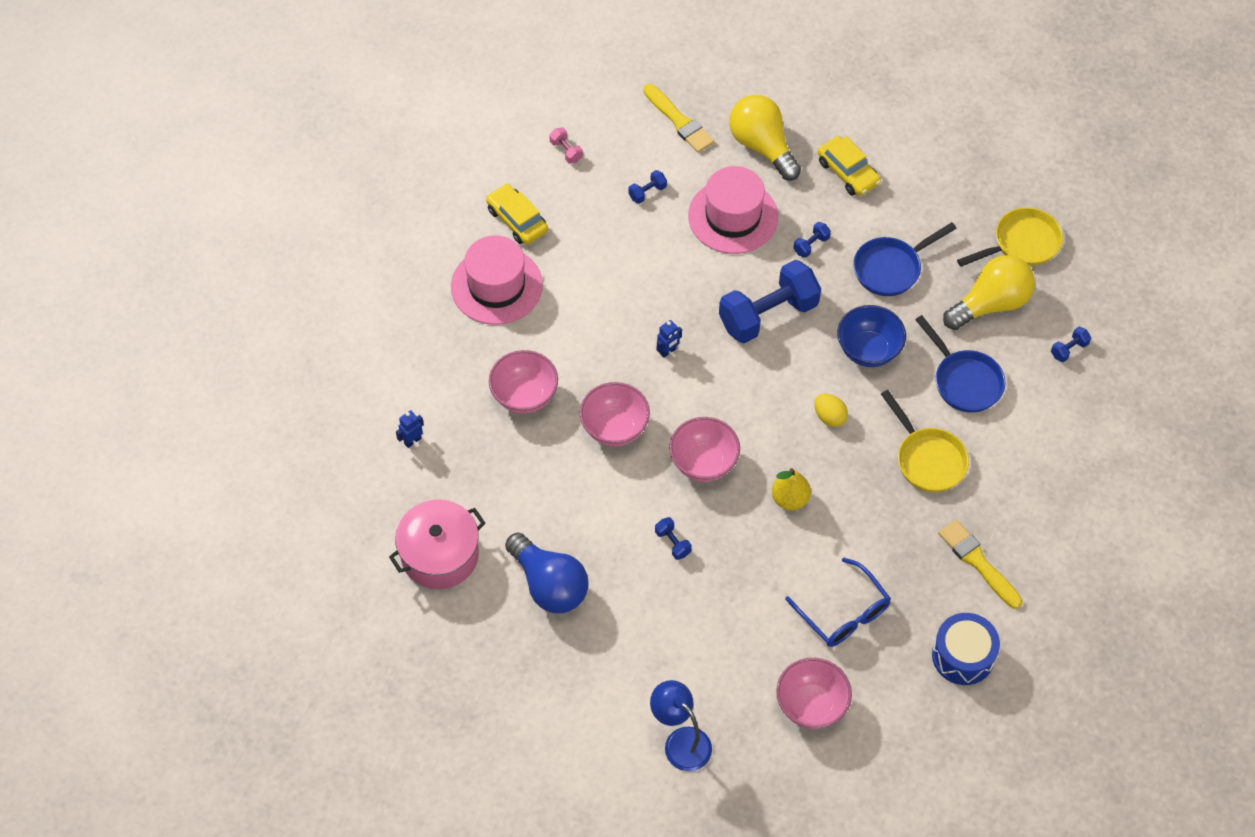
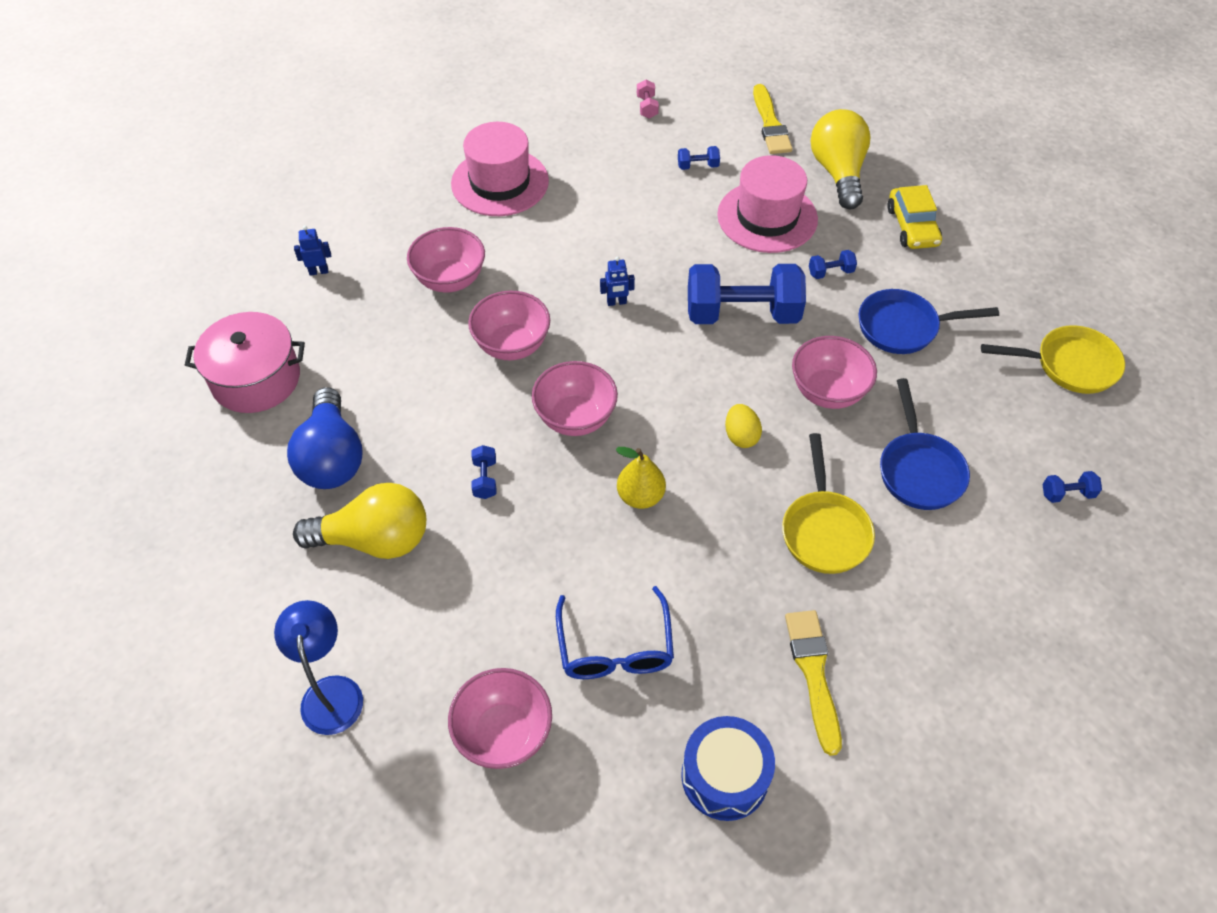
camera: 30 degrees right, 5 degrees down
yellow car [486,184,548,245] -> none
blue bowl [837,305,906,367] -> pink bowl [792,336,877,409]
yellow light bulb [943,255,1035,330] -> yellow light bulb moved to [293,483,426,559]

